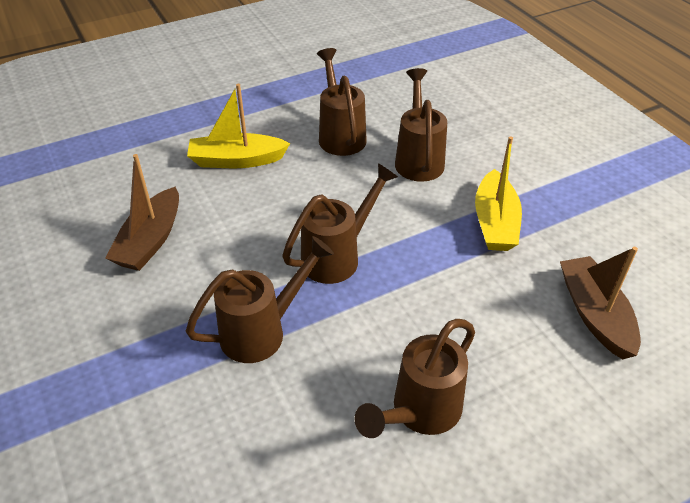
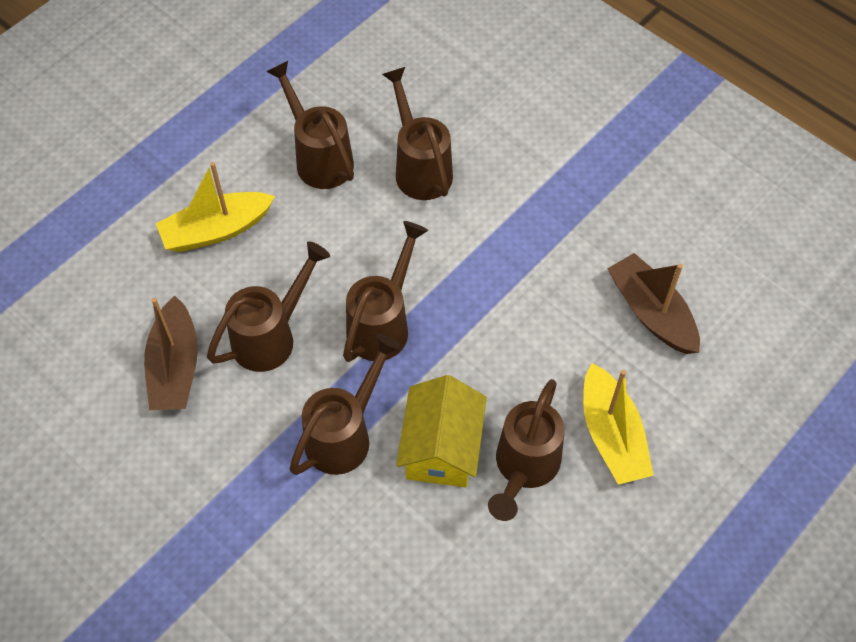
camera: 20 degrees left, 15 degrees up
yellow boat [475,136,522,251] -> yellow boat moved to [583,363,654,485]
none -> brown watering can [207,241,330,372]
none -> yellow house [396,375,487,487]

